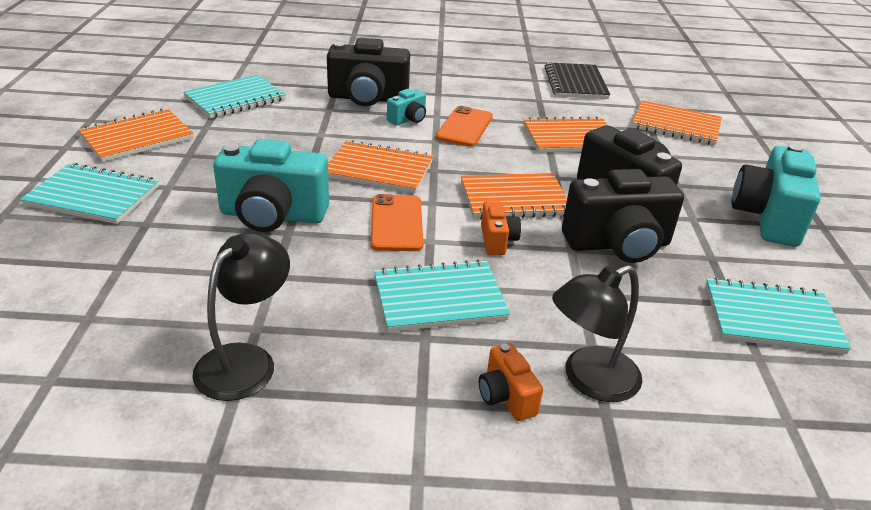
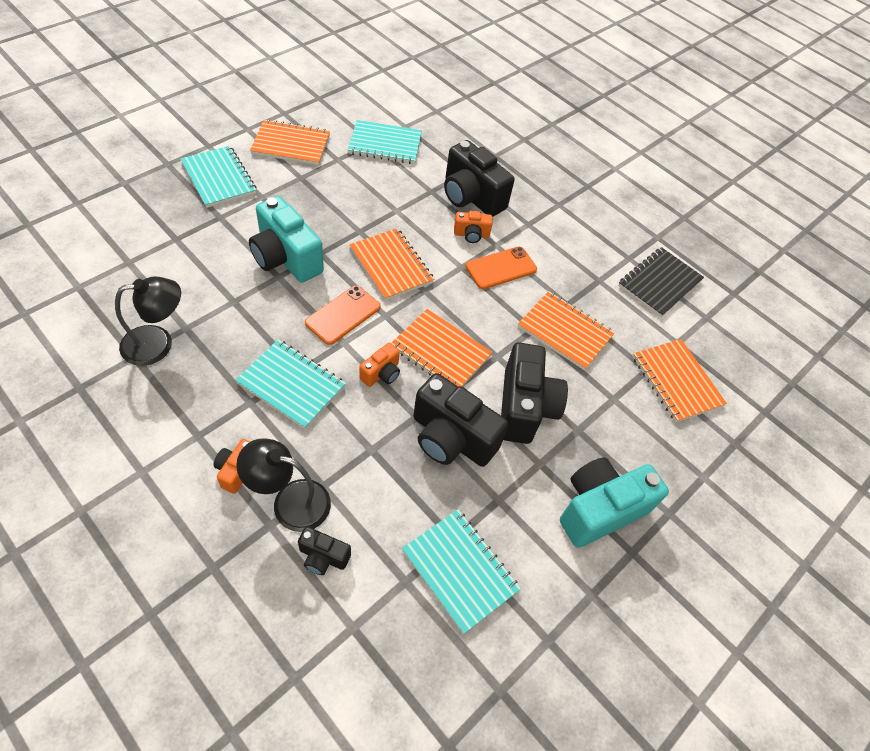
camera: 40 degrees right, 20 degrees up
turquoise camera [387,89,426,125] -> orange camera [454,211,493,243]
none -> black camera [298,527,351,575]

